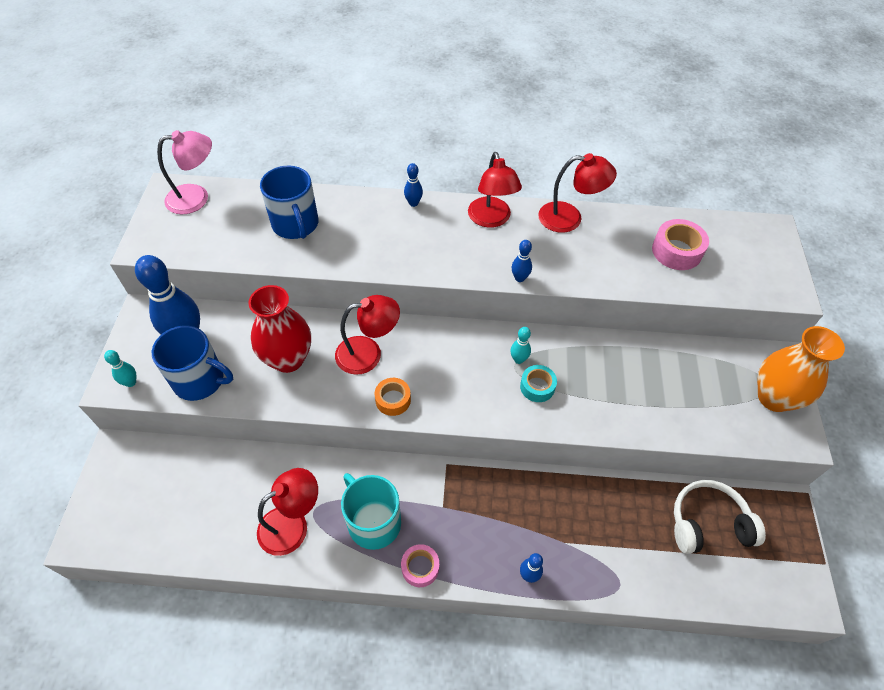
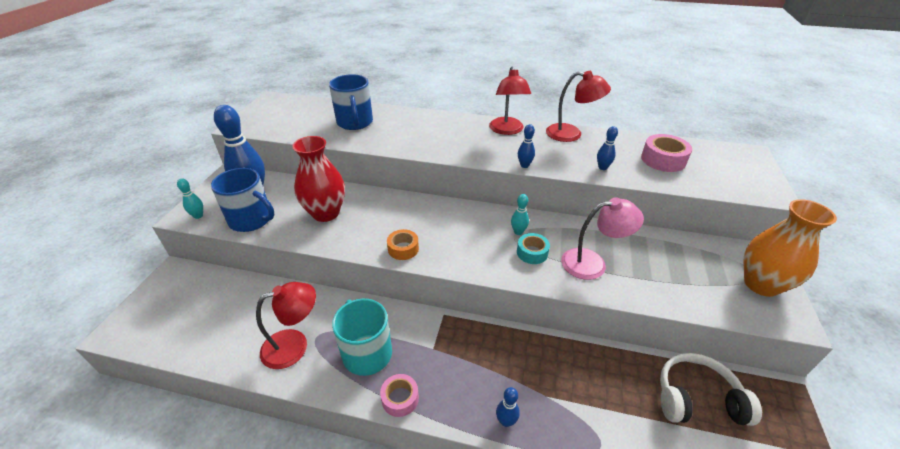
camera: 10 degrees right, 15 degrees down
pink lamp [157,130,212,214] -> pink lamp moved to [561,197,644,280]
red lamp [335,295,400,375] -> none
blue bowling pin [404,163,423,207] -> blue bowling pin moved to [597,126,618,170]

